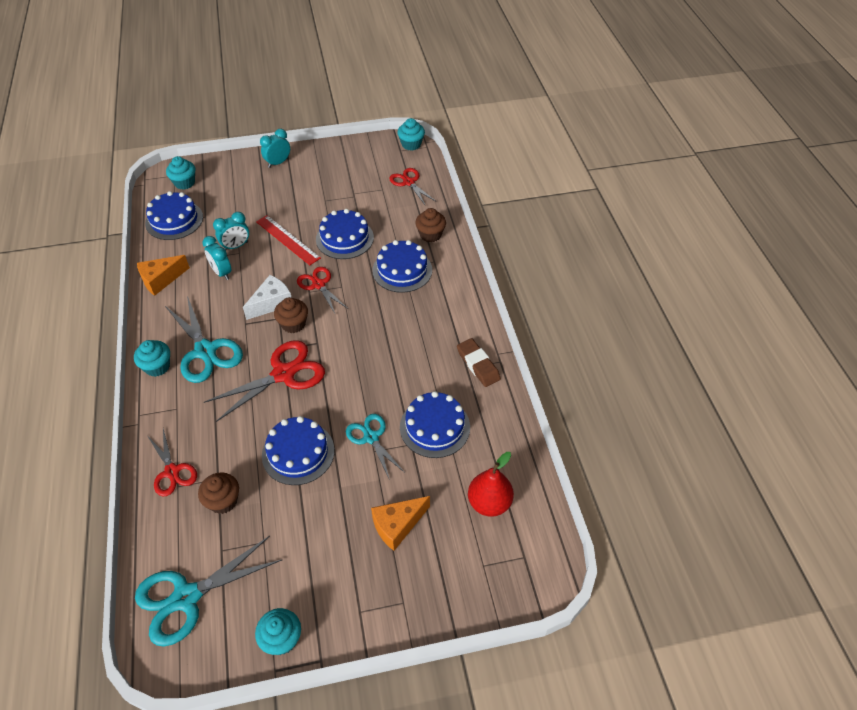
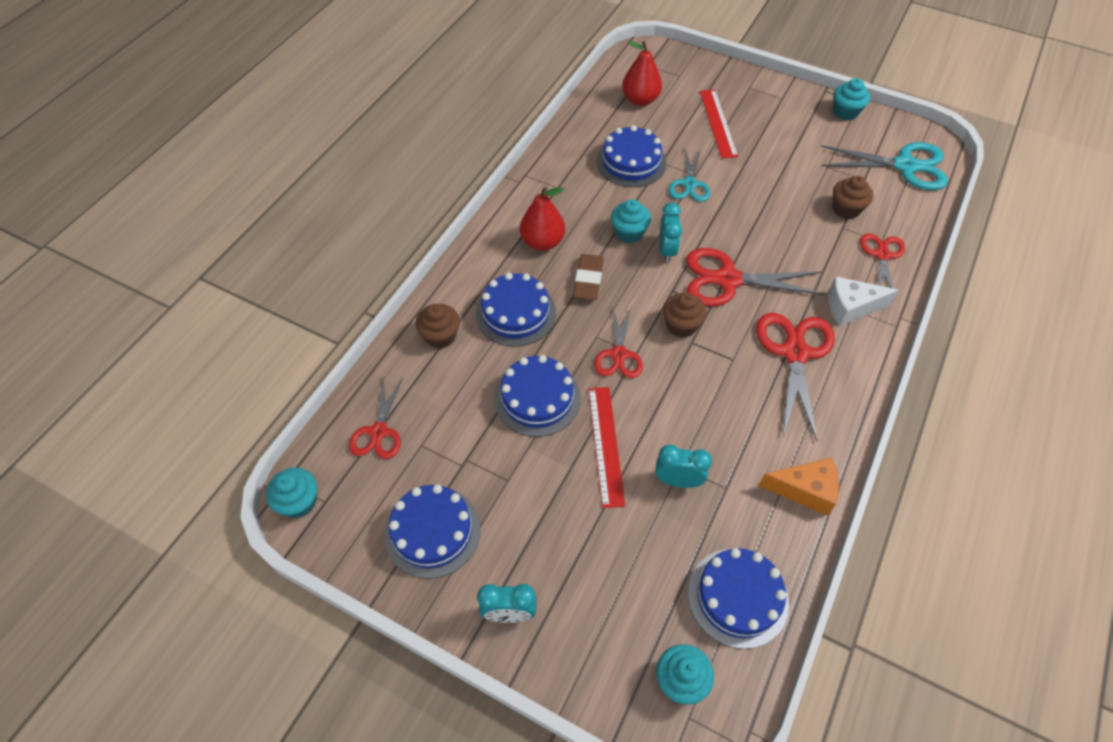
camera: 140 degrees left, 5 degrees up
turquoise cupcake [134,340,170,377] -> turquoise cupcake moved to [611,199,651,243]
turquoise scissors [165,296,243,383] -> red scissors [756,313,835,442]
turquoise clock [202,236,232,280] -> turquoise clock moved to [659,203,682,263]
white cheese [243,275,292,320] -> white cheese moved to [828,276,899,326]
blue cake [262,416,334,485] -> blue cake moved to [385,484,481,579]
orange cheese [371,496,430,551] -> red ruler [700,90,738,158]
brown eraser [457,338,501,387] -> brown eraser moved to [573,254,604,300]
none -> red pear [520,186,565,251]

